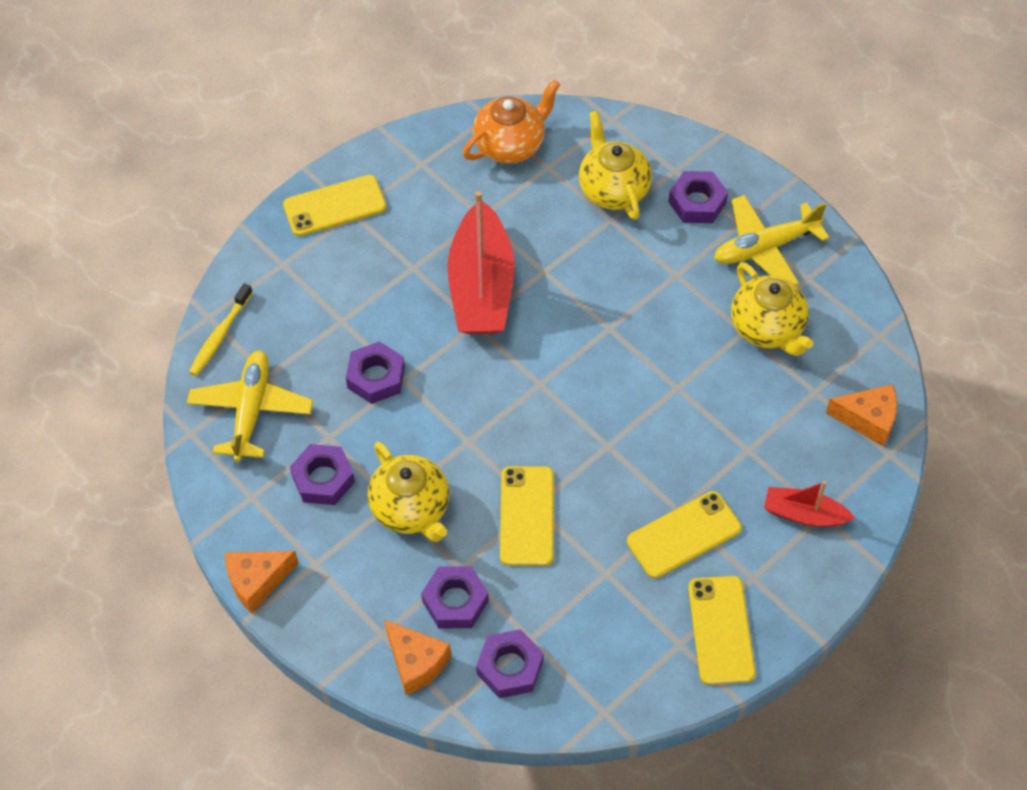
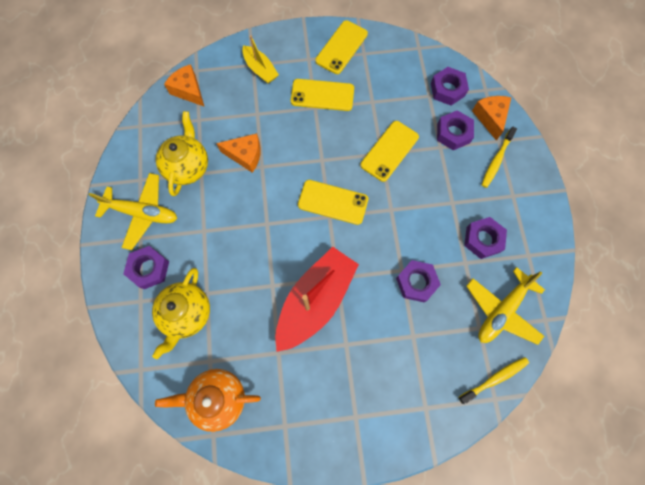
camera: 145 degrees left, 15 degrees up
orange cheese [225,551,299,613] -> orange cheese moved to [216,133,261,173]
yellow phone [283,175,386,236] -> yellow phone moved to [298,180,368,225]
yellow teapot [368,442,449,542] -> none
red boat [764,481,855,527] -> yellow boat [242,35,279,84]
none -> yellow toothbrush [482,127,517,188]

